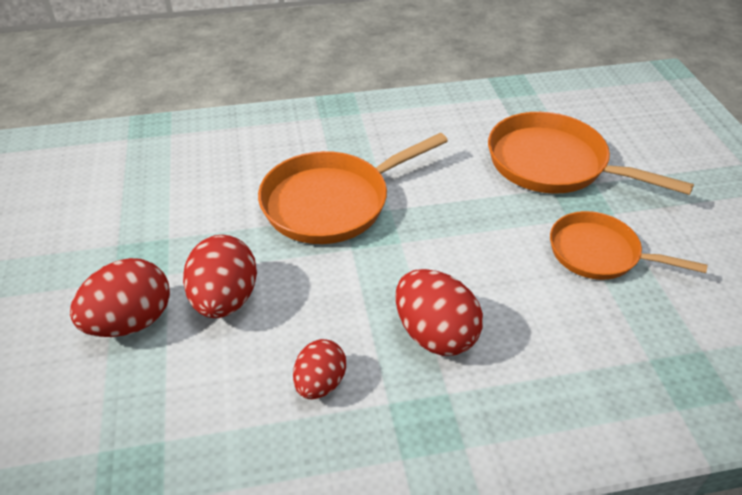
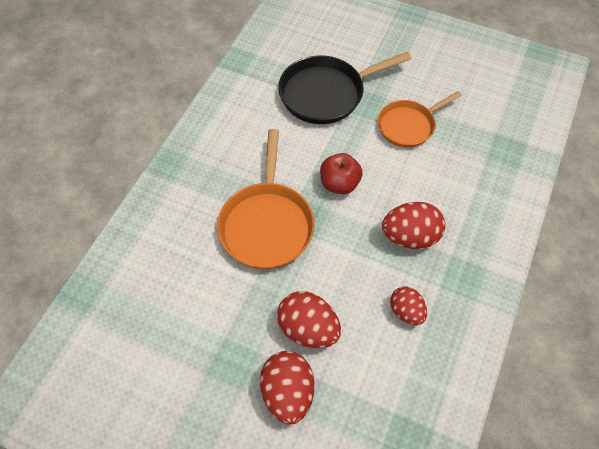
camera: 55 degrees left, 15 degrees up
orange pan [488,112,694,195] -> black pan [278,52,412,124]
none -> red apple [320,153,363,194]

